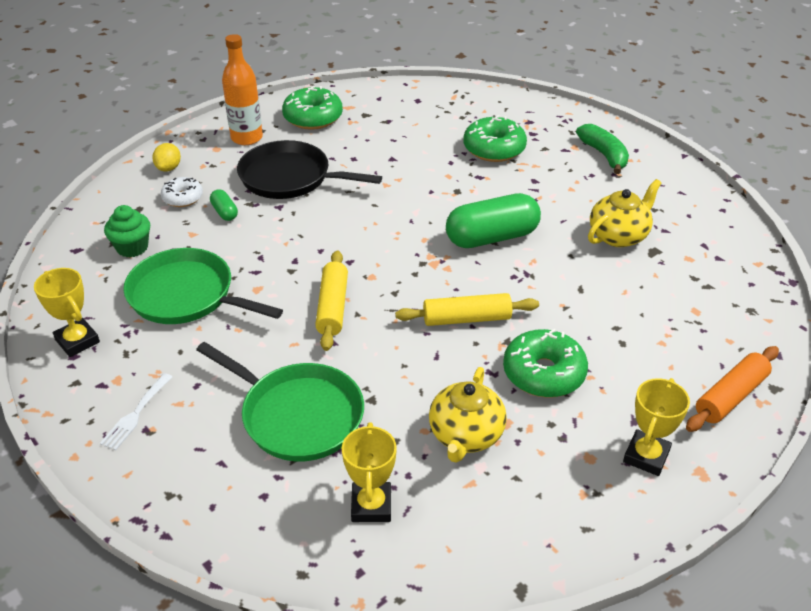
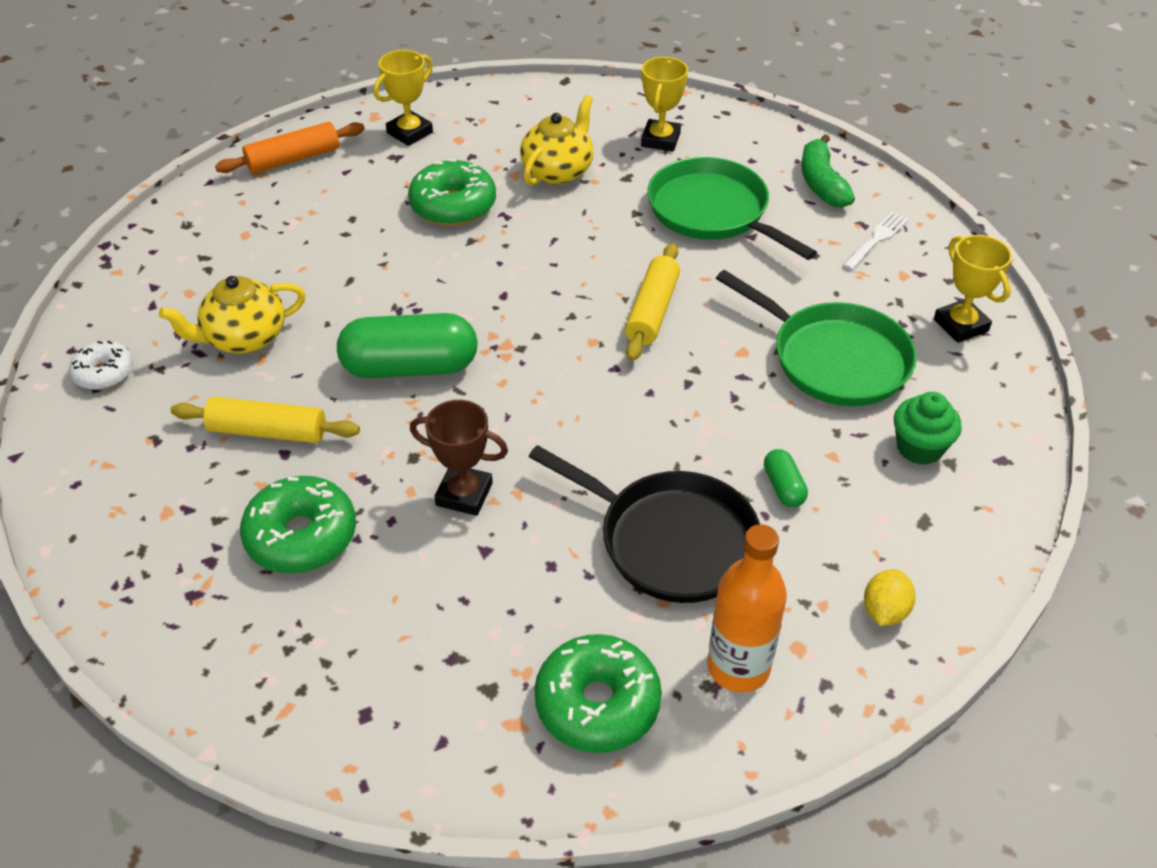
camera: 165 degrees left, 5 degrees up
white donut [161,177,203,207] -> white donut moved to [69,341,133,390]
yellow rolling pin [395,293,539,326] -> yellow rolling pin moved to [171,397,360,443]
green banana [576,124,629,174] -> green banana moved to [801,134,855,207]
none -> brown trophy [410,400,508,516]

